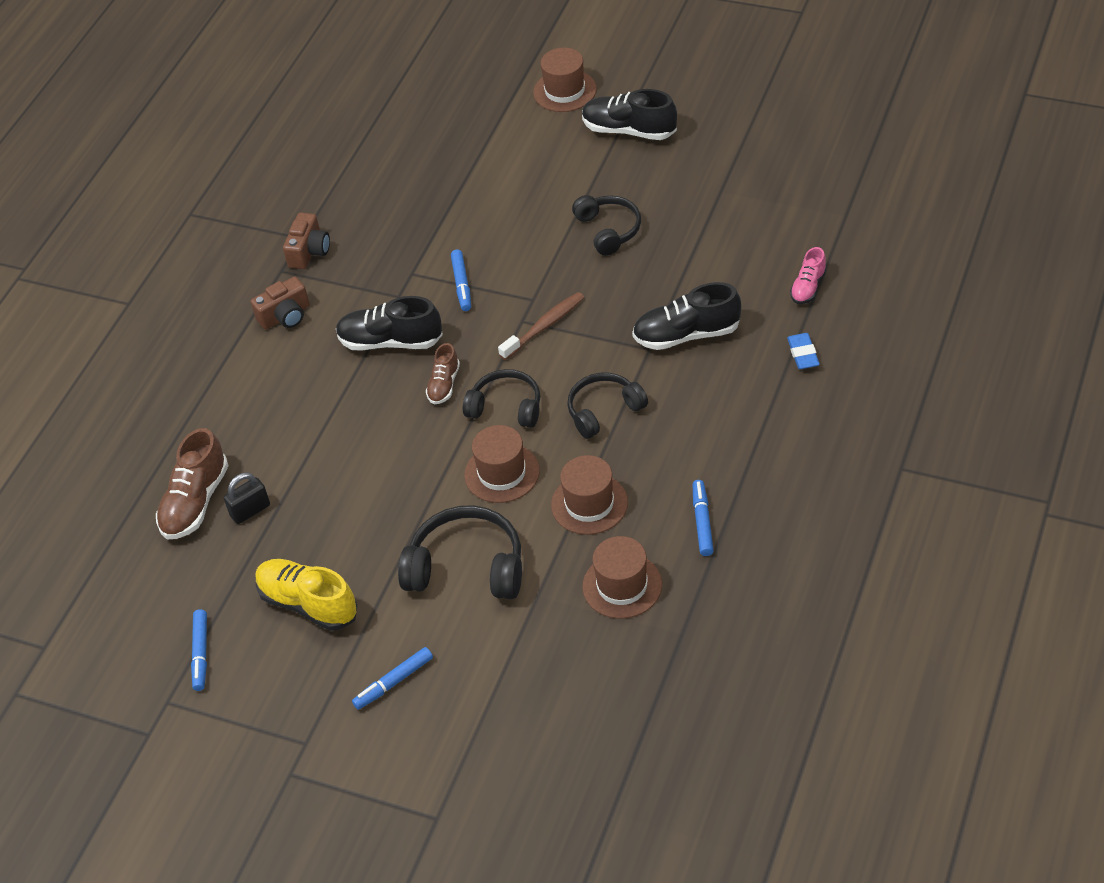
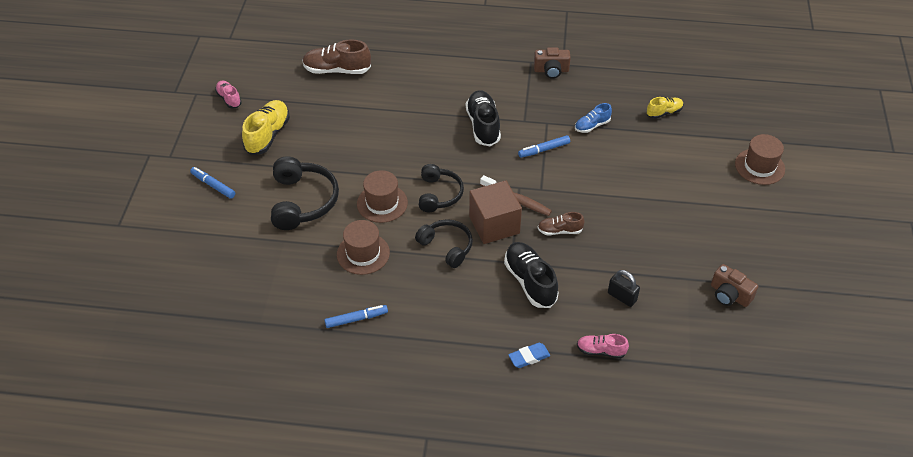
camera: 70 degrees right, 0 degrees up
blue marker [191,609,207,691] -> pink shoe [215,81,242,109]
black padlock [224,473,270,524] -> black padlock moved to [608,270,640,307]
brown camera [251,276,310,329] -> brown camera moved to [711,264,758,307]
brown shoe [426,343,460,404] -> brown shoe moved to [537,212,585,235]
black headphones [572,195,641,256] -> none
black shoe [582,89,677,140] -> none
brown hat [582,536,662,619] -> none
none -> brown cube [469,180,522,244]
none -> blue shoe [575,103,612,133]
none -> yellow shoe [646,97,684,119]

